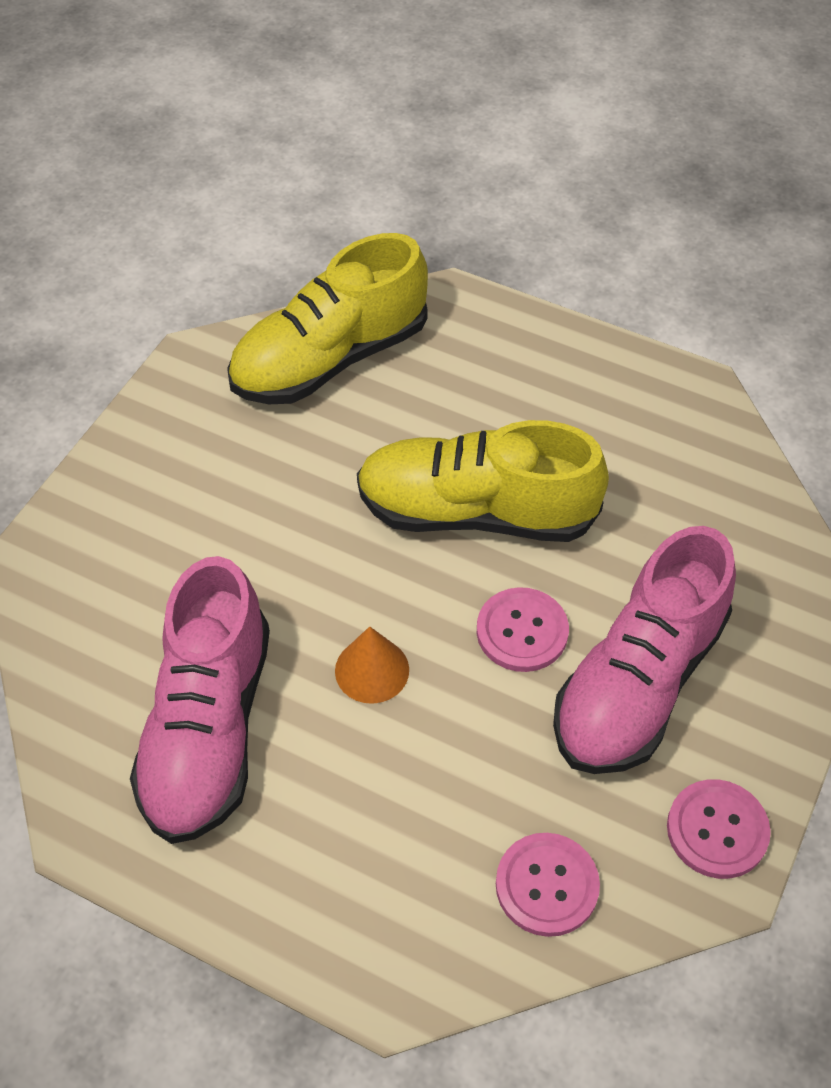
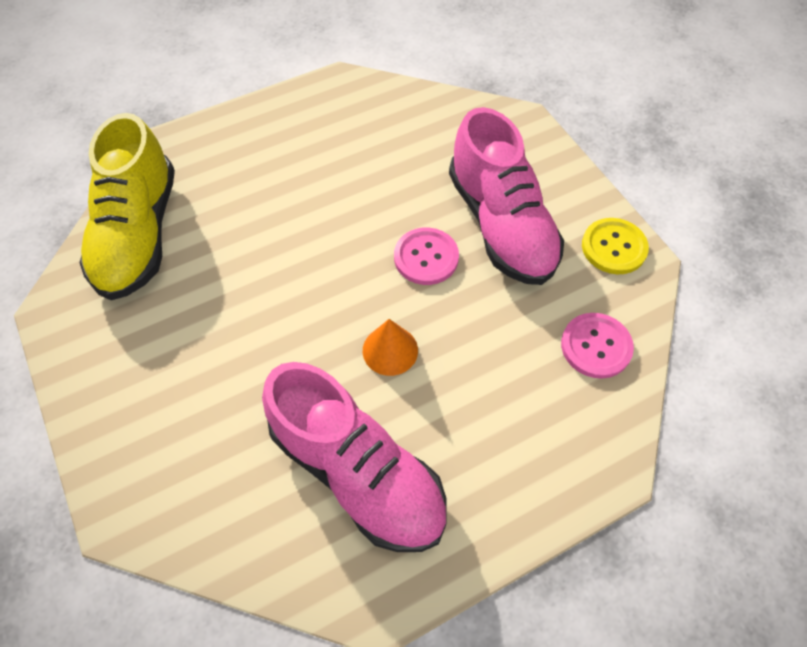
camera: 55 degrees left, 5 degrees up
yellow shoe [357,420,609,542] -> none
pink button [667,779,771,879] -> yellow button [582,218,649,274]

